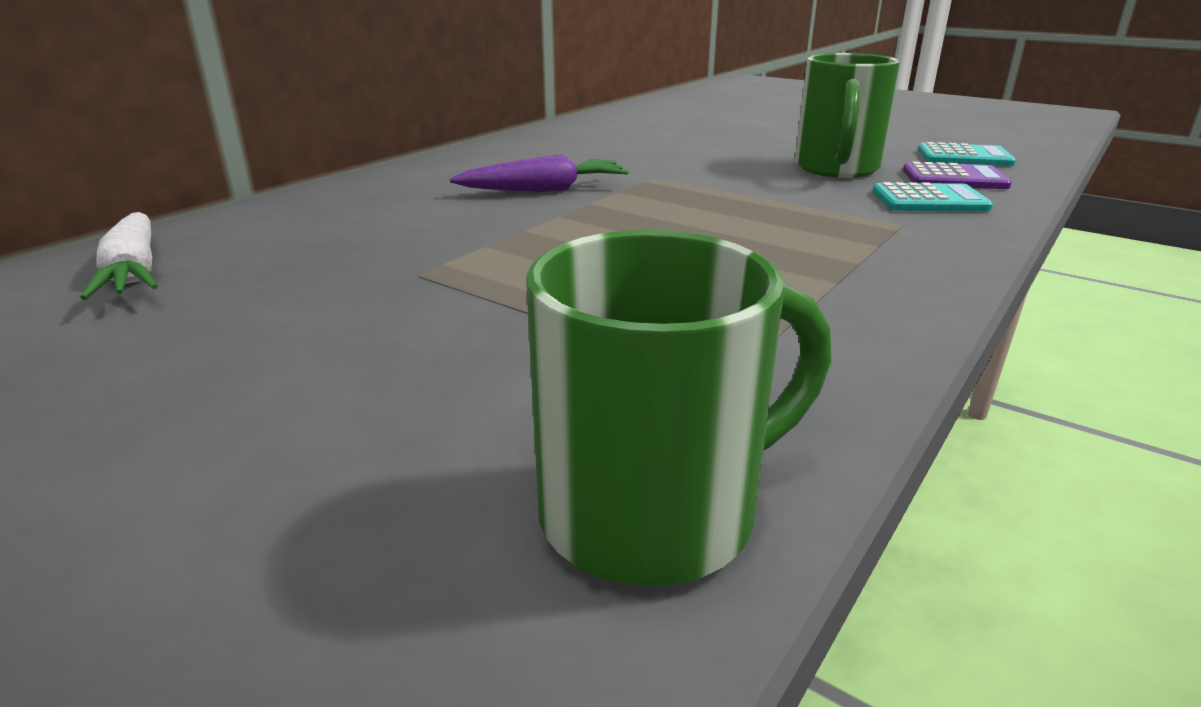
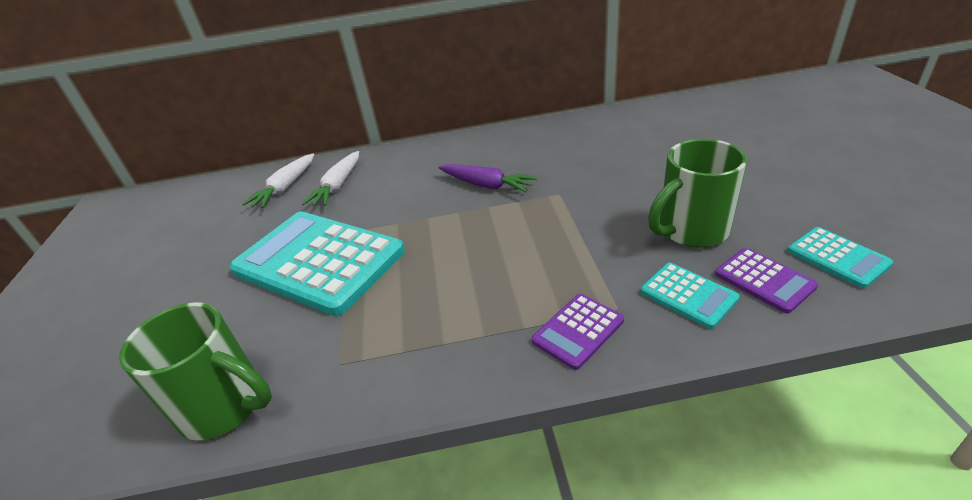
camera: 50 degrees right, 10 degrees up
none -> turquoise calculator [229,211,405,316]
none -> white carrot [302,151,359,206]
none -> purple calculator [532,294,624,370]

